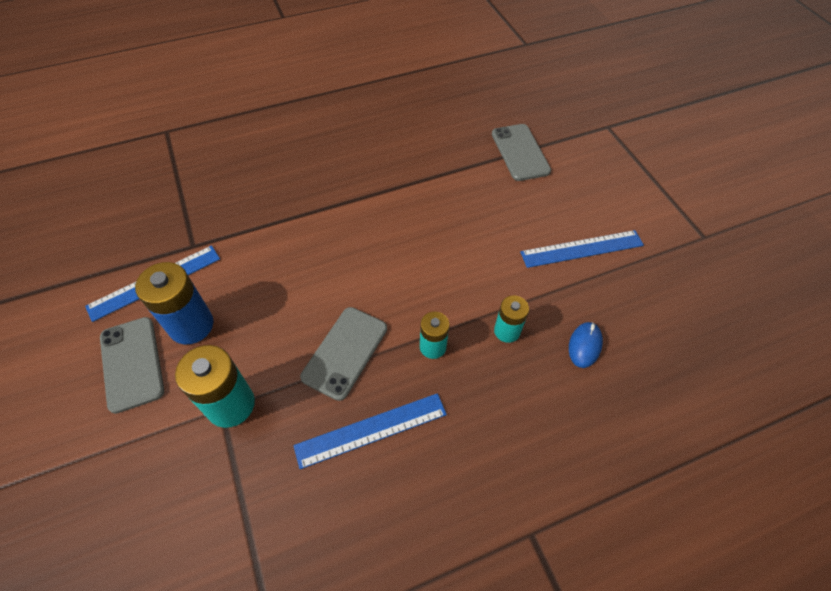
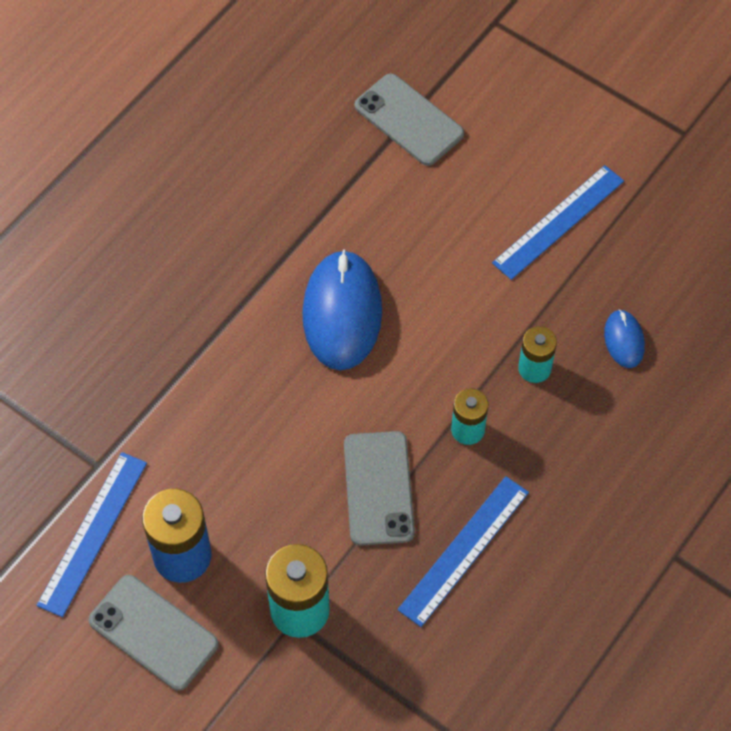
camera: 30 degrees left, 5 degrees up
none -> blue mouse [302,249,382,370]

